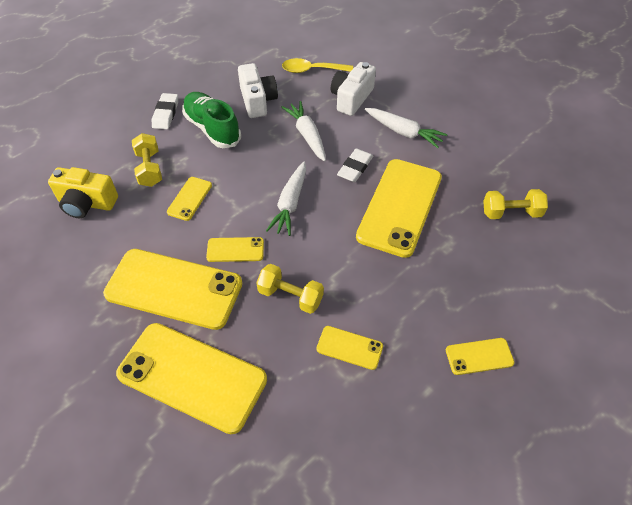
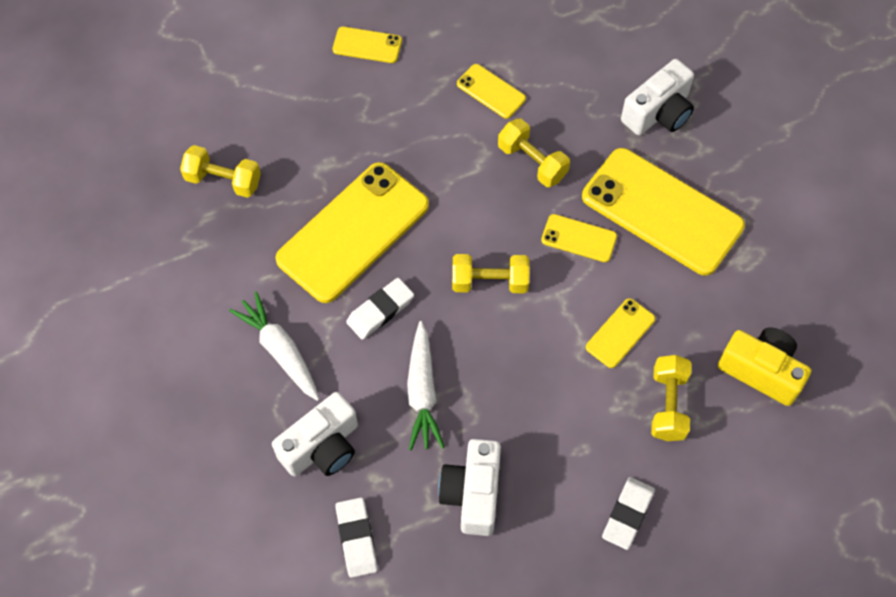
camera: 160 degrees left, 10 degrees up
yellow phone [116,323,267,434] -> white camera [621,59,694,135]
green shoe [182,92,241,148] -> none
white carrot [266,162,306,236] -> yellow dumbbell [452,254,530,293]
yellow spoon [282,58,353,73] -> white eraser [335,498,378,578]

